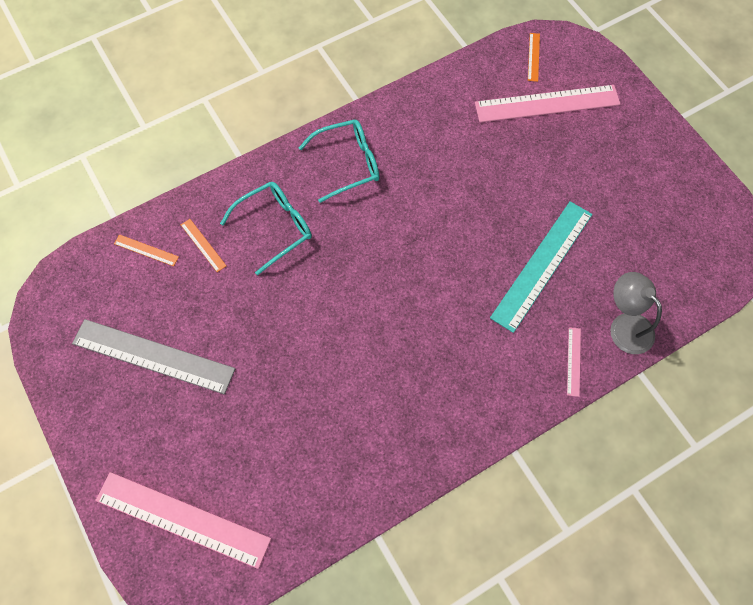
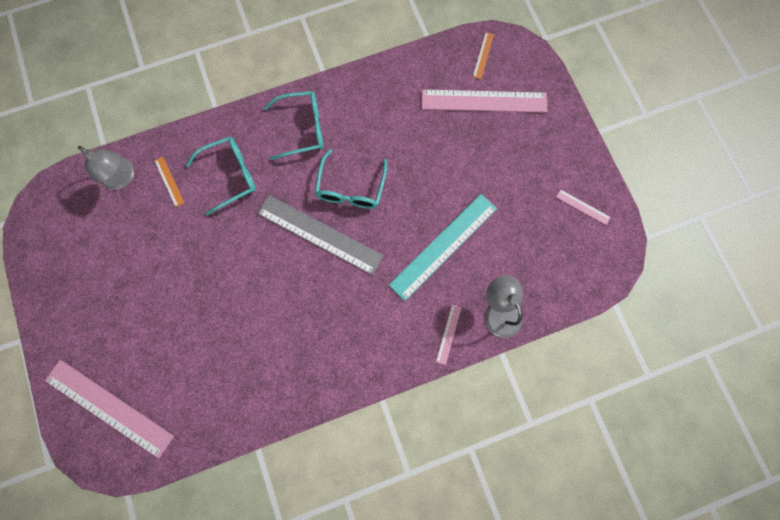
camera: 10 degrees right, 10 degrees up
grey ruler [72,319,235,395] -> grey ruler moved to [257,195,383,275]
orange ruler [114,234,179,266] -> grey lamp [78,146,134,190]
none -> turquoise glasses [315,149,387,209]
none -> pink ruler [556,189,611,225]

